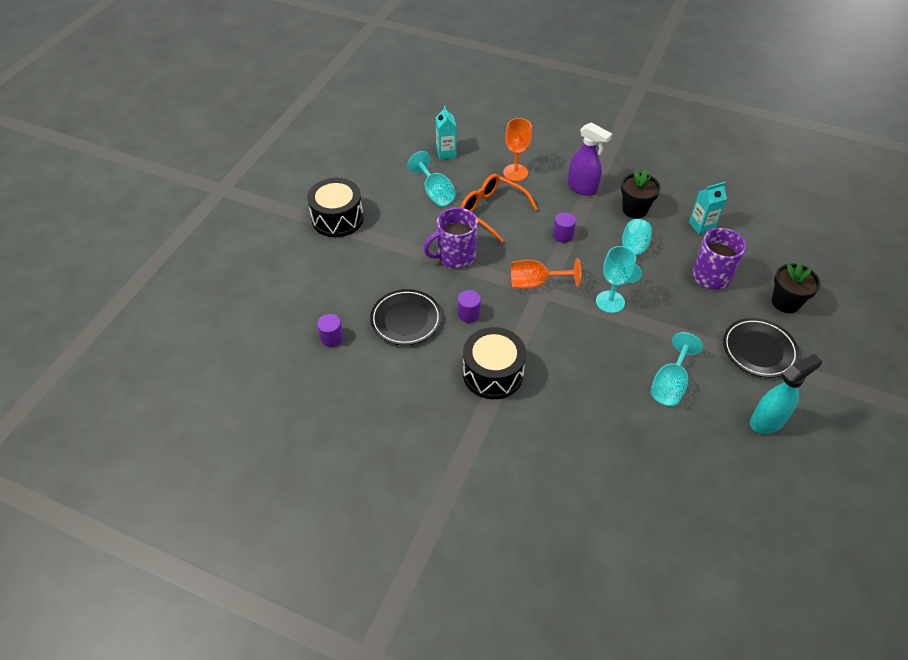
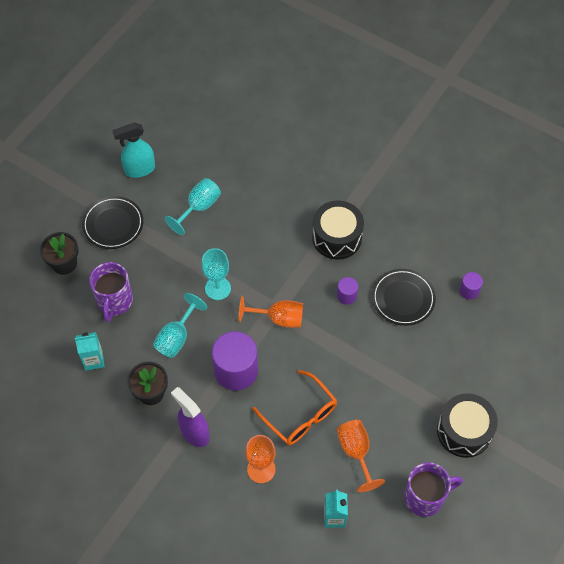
camera: 170 degrees left, 10 degrees up
turquoise goblet [408,151,456,206] -> orange goblet [337,420,385,492]
purple mug [424,208,478,269] -> purple mug moved to [404,462,463,517]
purple cylinder [553,212,576,243] -> purple cylinder [212,332,258,391], size x2.11

